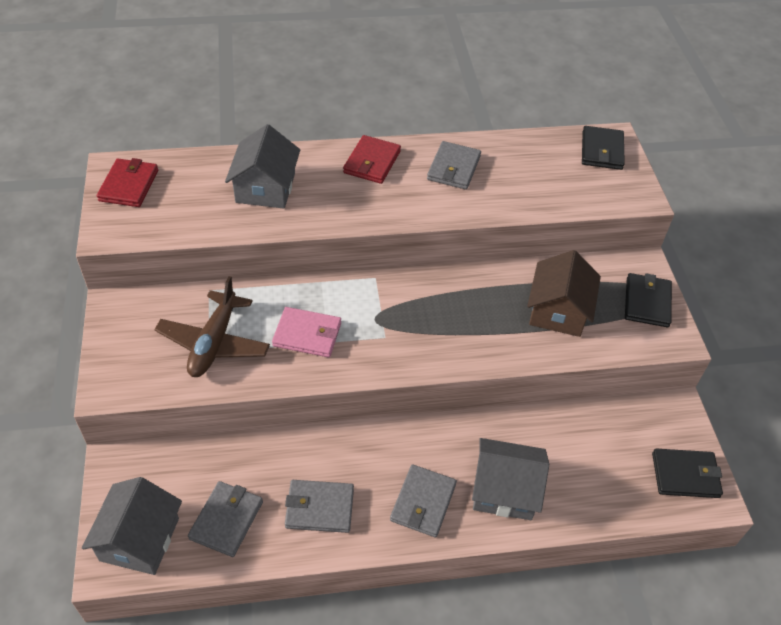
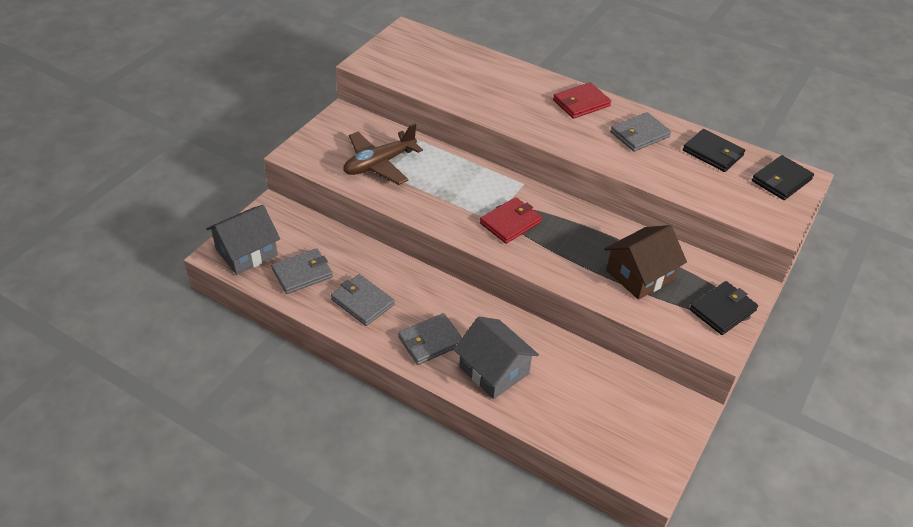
camera: 40 degrees right, 5 degrees down
red wallet [97,158,158,207] -> red wallet moved to [480,197,542,244]
grey house [225,124,300,209] -> none
pink wallet [272,307,341,357] -> none
black wallet [652,449,723,498] -> black wallet moved to [683,129,745,172]

